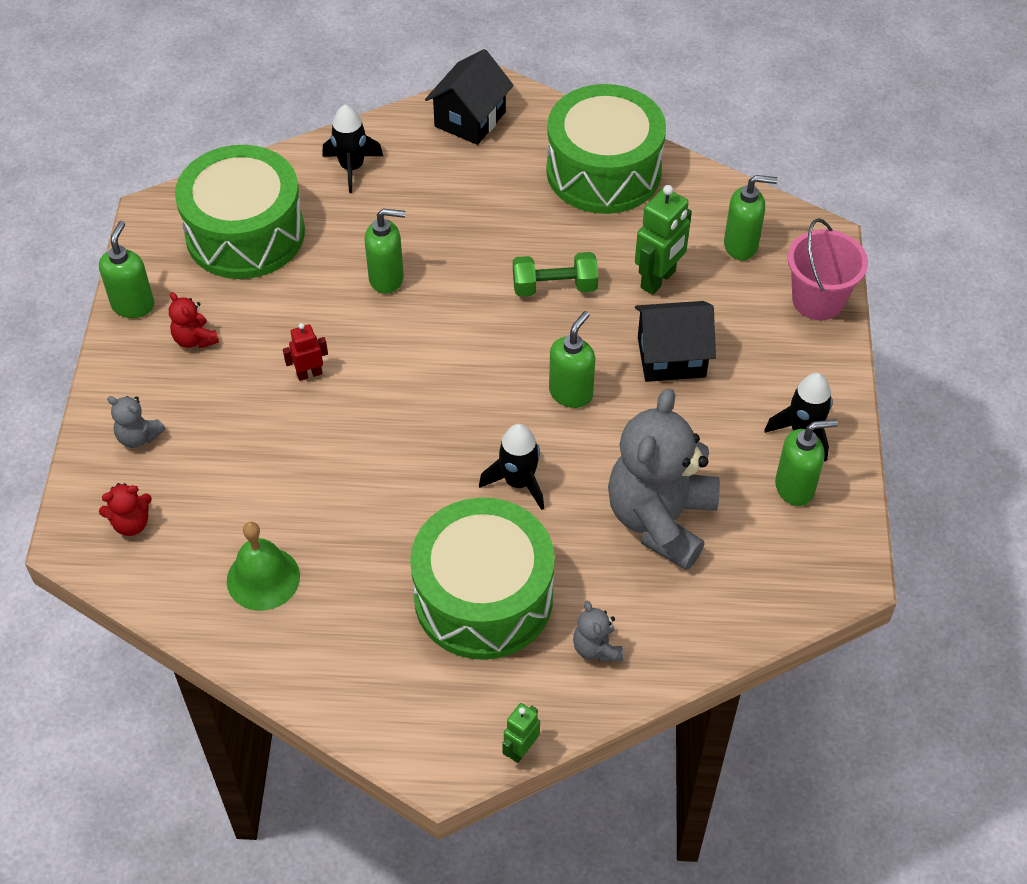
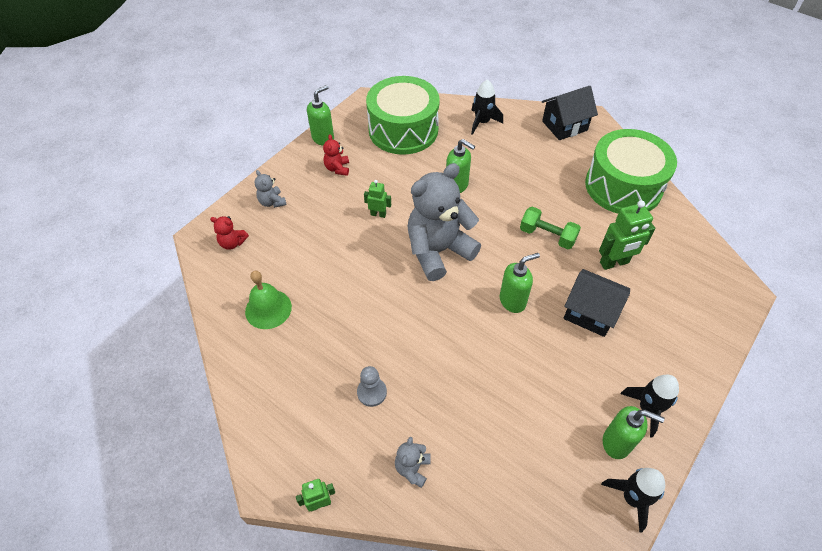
camera: 35 degrees right, 0 degrees up
red robot [283,323,328,381] -> green robot [364,180,391,218]
green drum [410,497,555,660] -> grey pawn [357,366,387,407]
black rocket [479,424,544,510] -> black rocket moved to [601,468,665,533]
grey teddy bear [608,388,720,570] -> grey teddy bear moved to [408,163,481,281]
green soap dispenser [724,175,777,260] -> none
pink bucket [788,218,868,320] -> none

